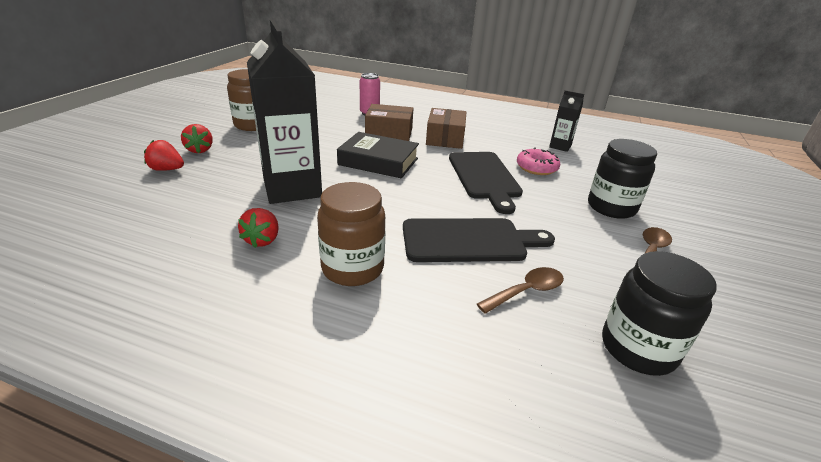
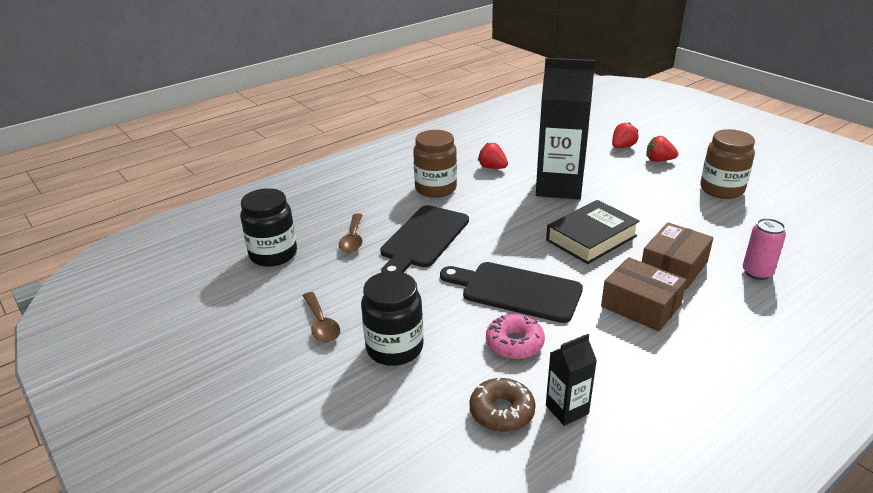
camera: 125 degrees right, 0 degrees up
none -> brown donut [469,376,536,432]

